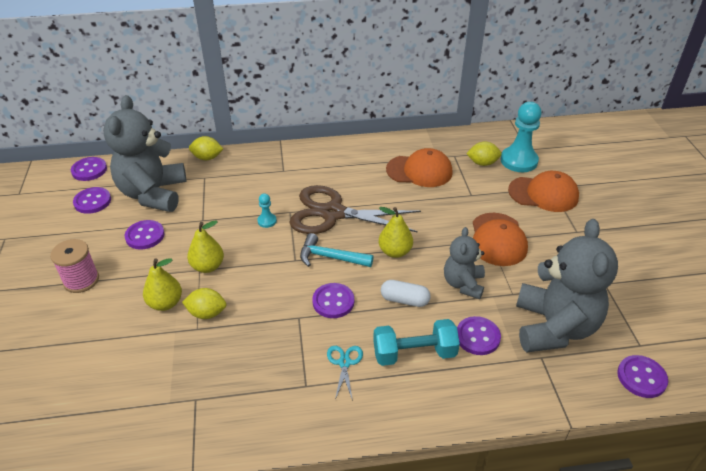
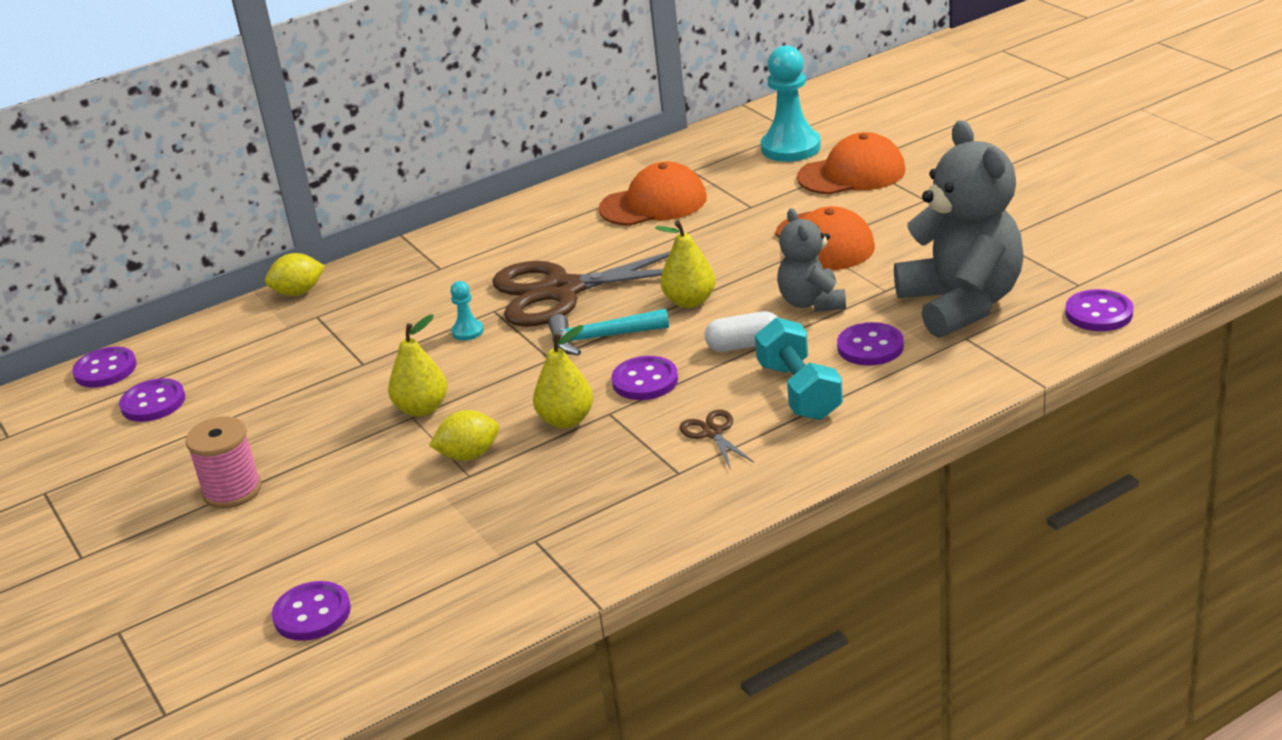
camera: 20 degrees left, 10 degrees down
grey teddy bear [103,95,187,212] -> none
purple button [125,220,165,249] -> purple button moved to [272,581,351,641]
yellow pear [143,258,182,311] -> yellow pear moved to [533,325,593,428]
turquoise scissors [327,346,363,401] -> brown scissors [679,410,754,470]
turquoise dumbbell [373,319,460,366] -> turquoise dumbbell turned 75 degrees counterclockwise [755,317,843,420]
yellow lemon [466,141,502,166] -> none

